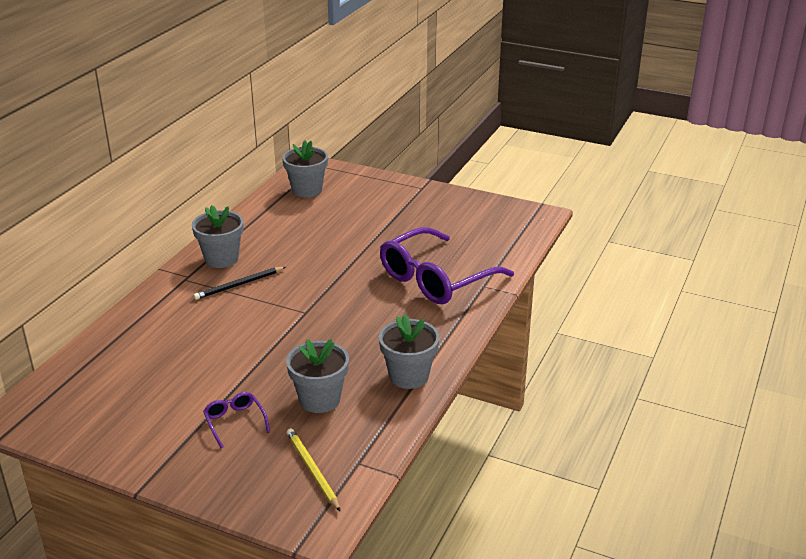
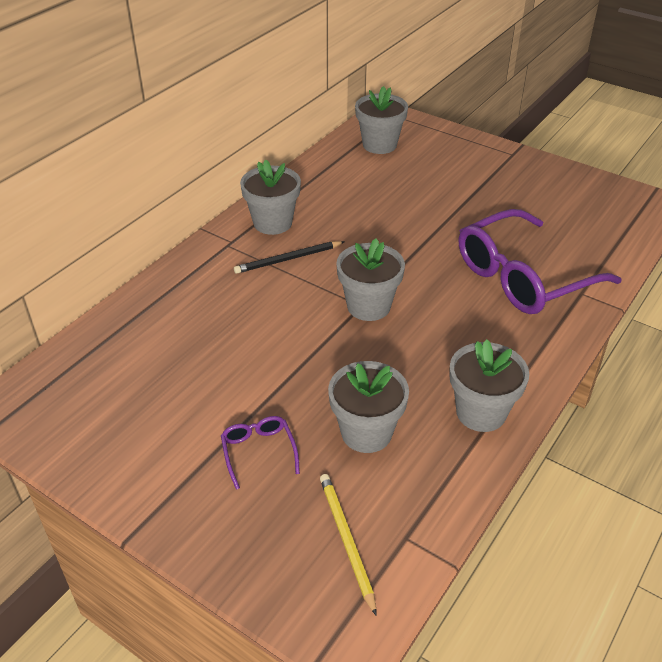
camera: 10 degrees right, 10 degrees up
none -> grey flower pot [336,238,405,321]

